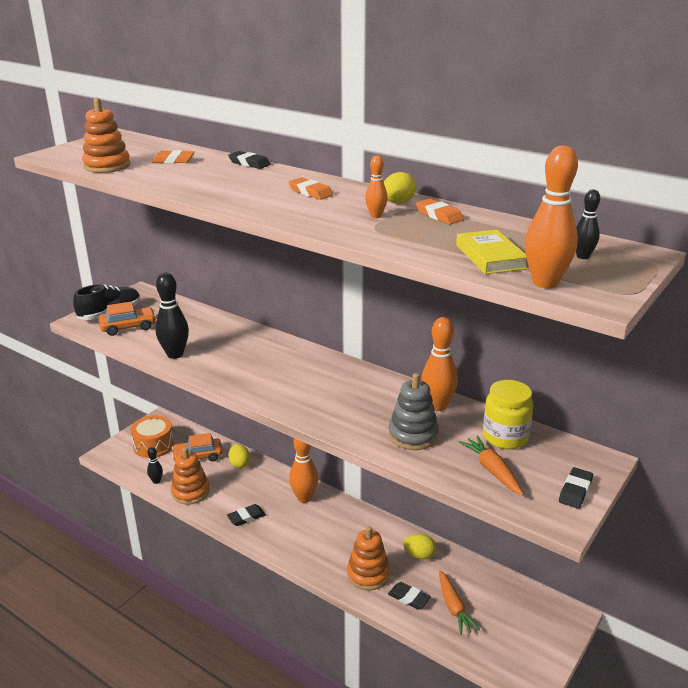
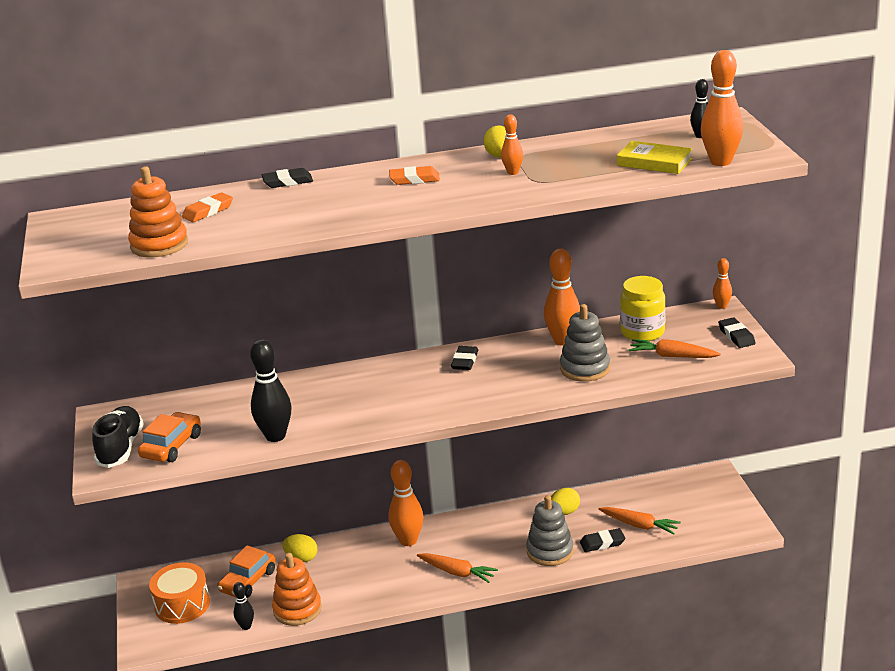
camera: 45 degrees left, 0 degrees up
black eraser [227,504,266,526] -> black eraser moved to [451,346,478,370]
orange stacking toy [347,526,390,591] -> grey stacking toy [526,495,573,566]
orange eraser [416,199,464,225] -> none
none -> orange carrot [417,553,498,583]
none -> orange bowling pin [713,258,732,309]

